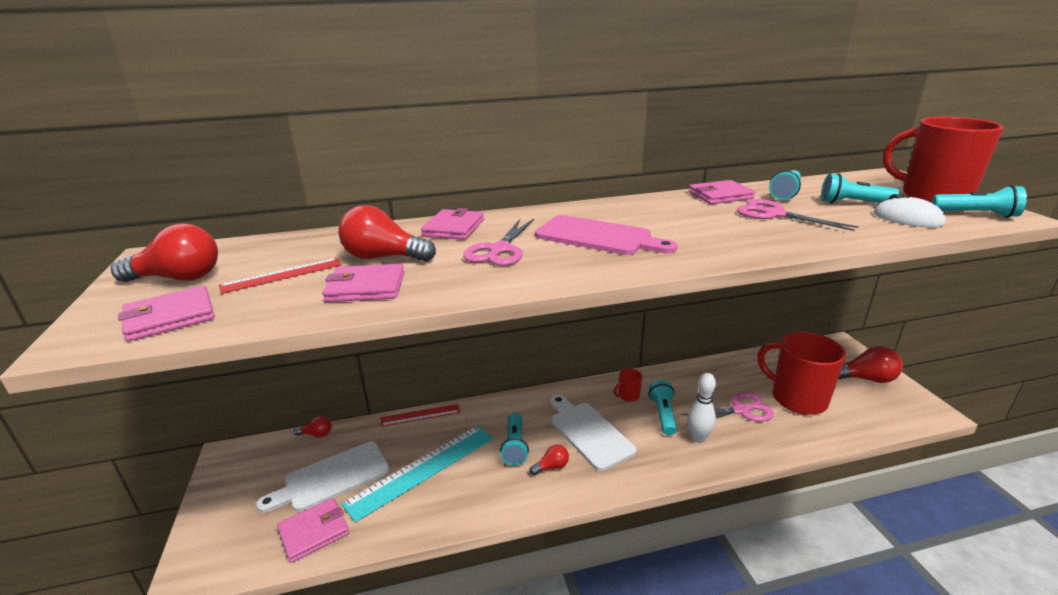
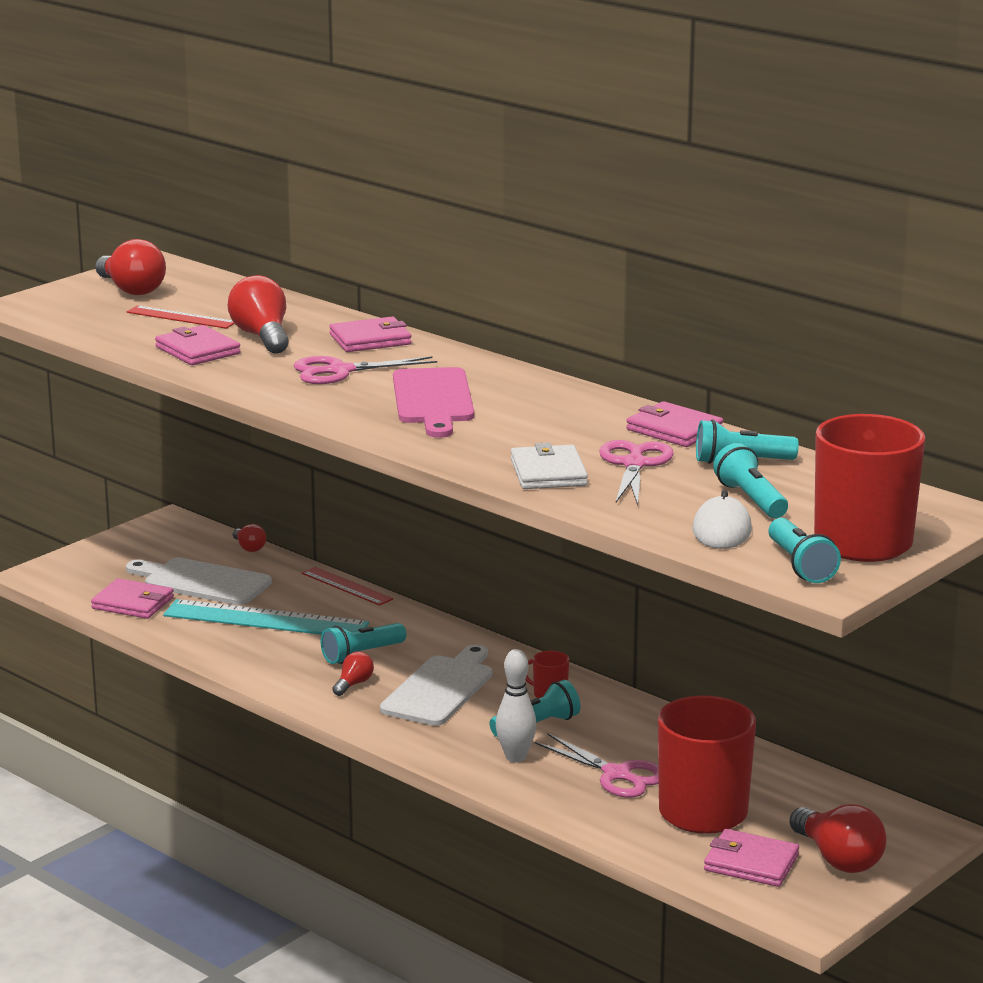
camera: 55 degrees right, 5 degrees down
pink wallet [118,286,215,341] -> pink wallet moved to [704,829,799,887]
red light bulb [529,445,569,475] -> red light bulb turned 90 degrees counterclockwise [332,652,374,696]
none -> white wallet [511,443,588,489]

